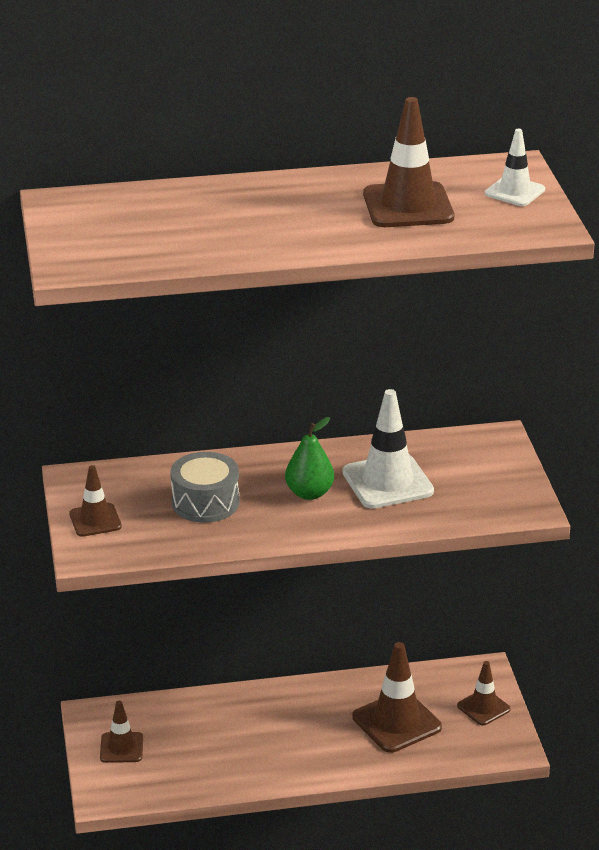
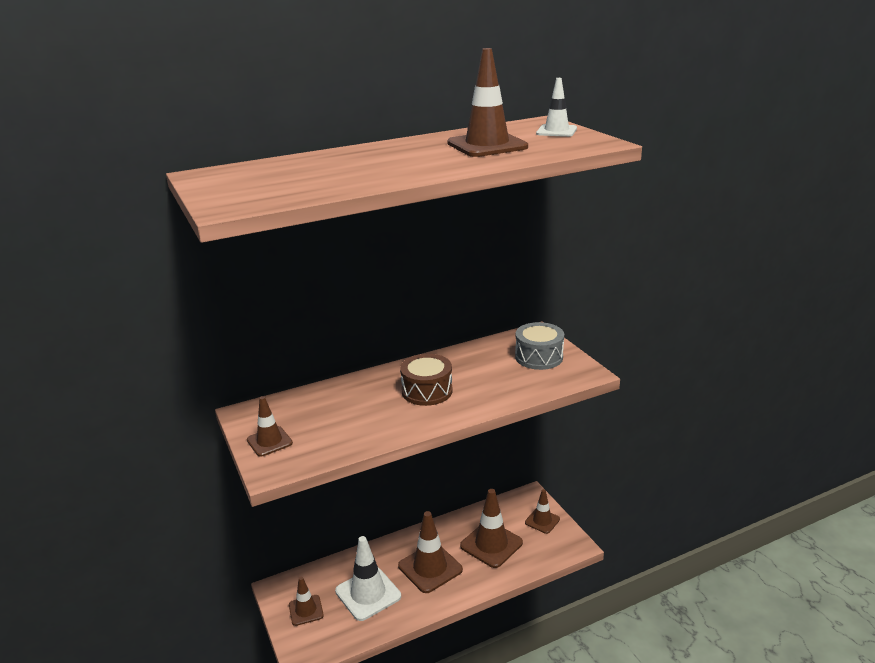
camera: 15 degrees left, 5 degrees down
grey drum [170,452,240,523] -> grey drum moved to [515,322,564,370]
green pear [285,417,334,500] -> brown drum [400,354,453,406]
white traffic cone [342,389,434,509] -> white traffic cone moved to [335,536,401,621]
none -> brown traffic cone [398,511,463,593]

